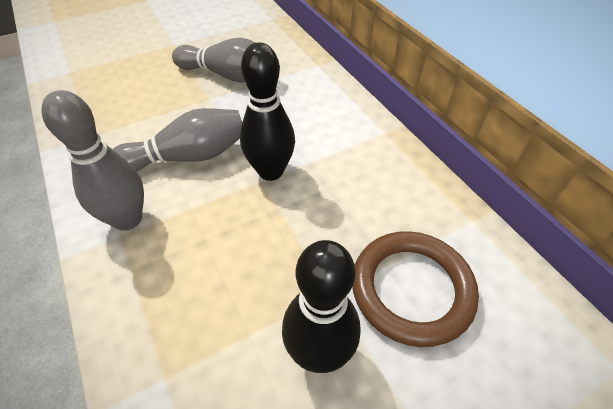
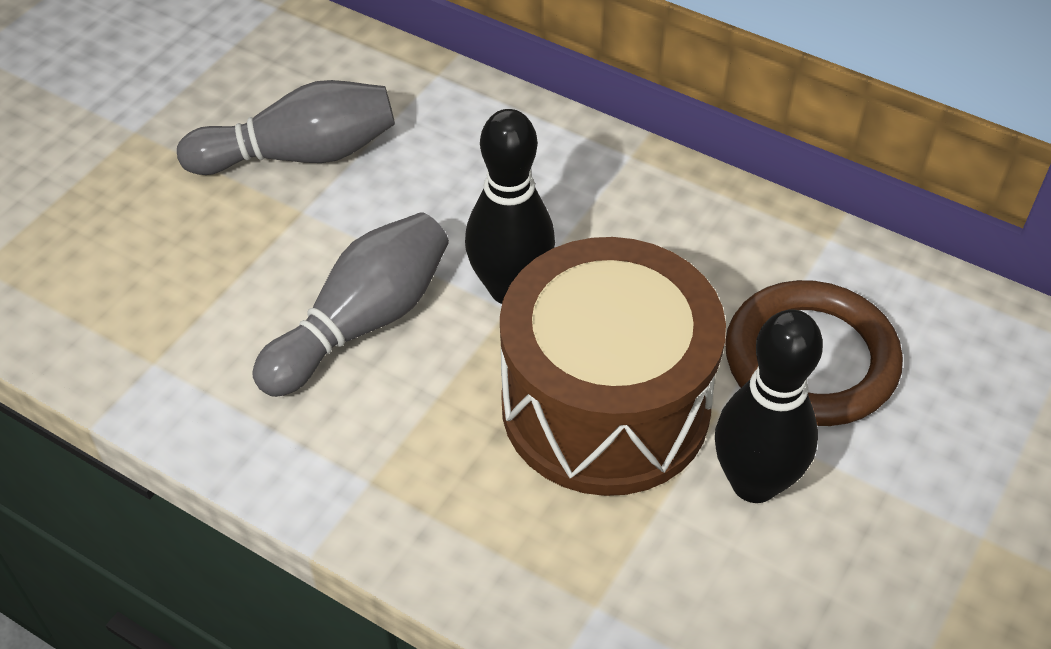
camera: 30 degrees left, 0 degrees up
grey bowling pin [41,90,144,231] -> none
none -> brown drum [500,237,726,496]

